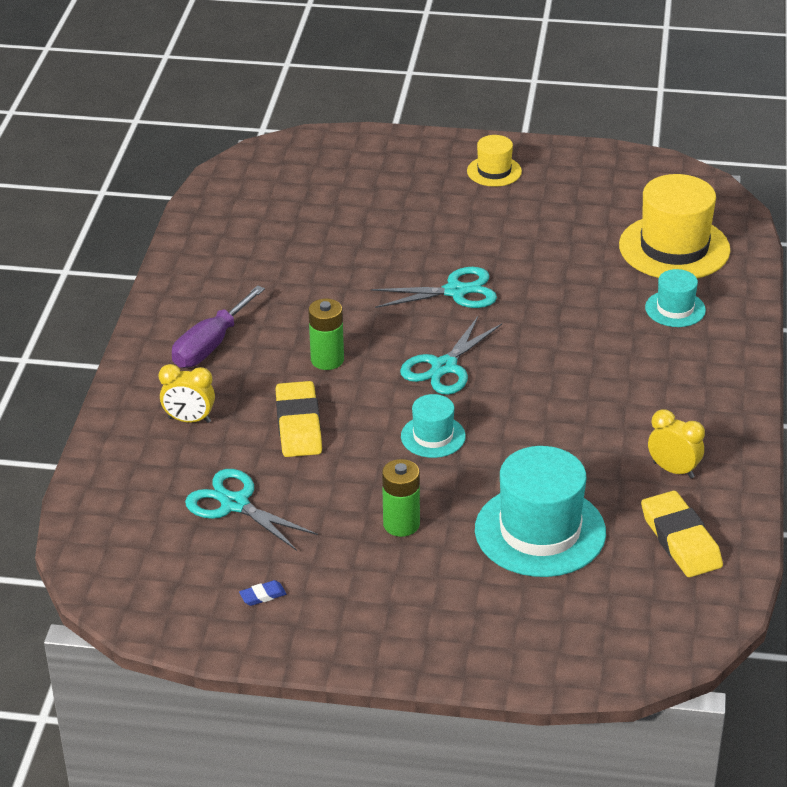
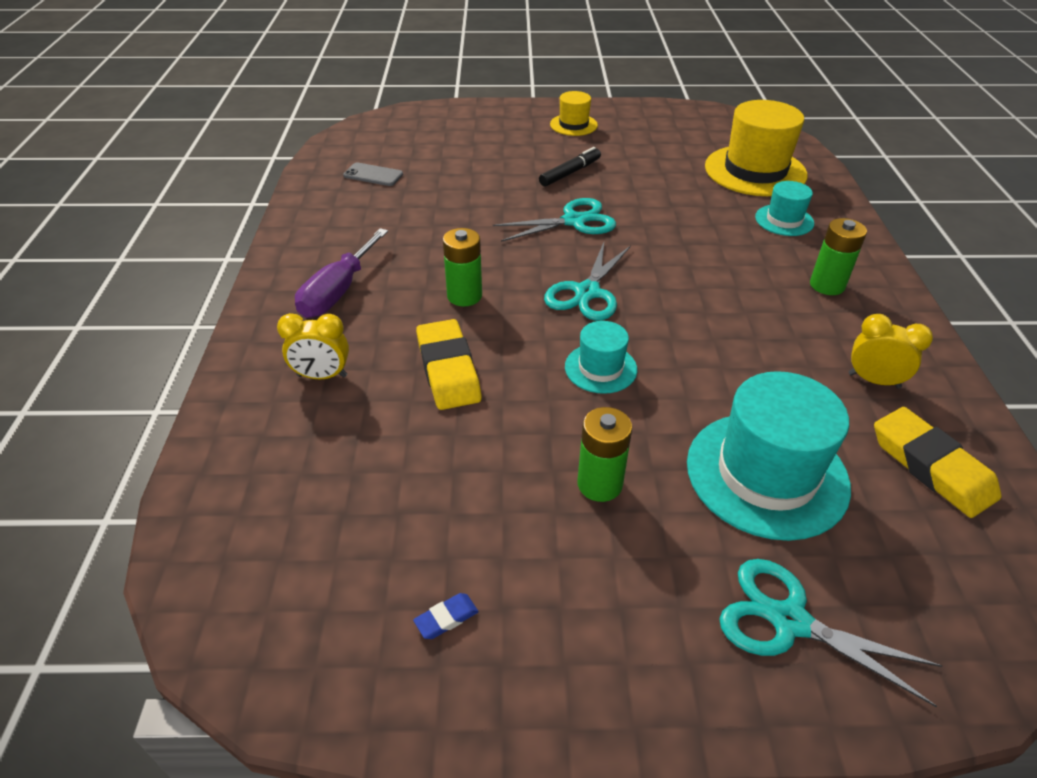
camera: 10 degrees left, 5 degrees up
turquoise scissors [185,469,318,551] -> turquoise scissors moved to [719,559,942,707]
none -> grey phone [343,162,403,186]
none -> black marker [539,147,601,187]
none -> green battery [810,218,867,295]

